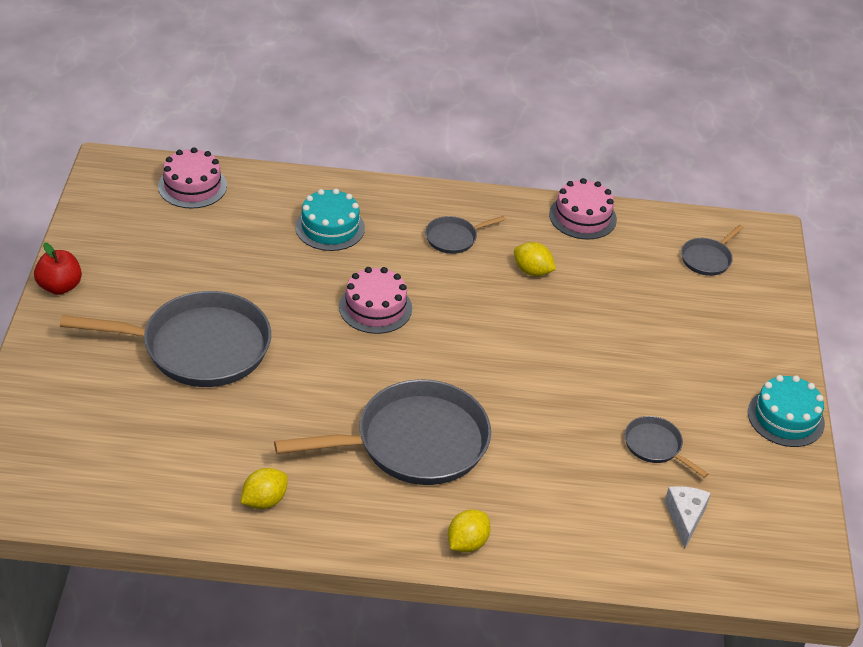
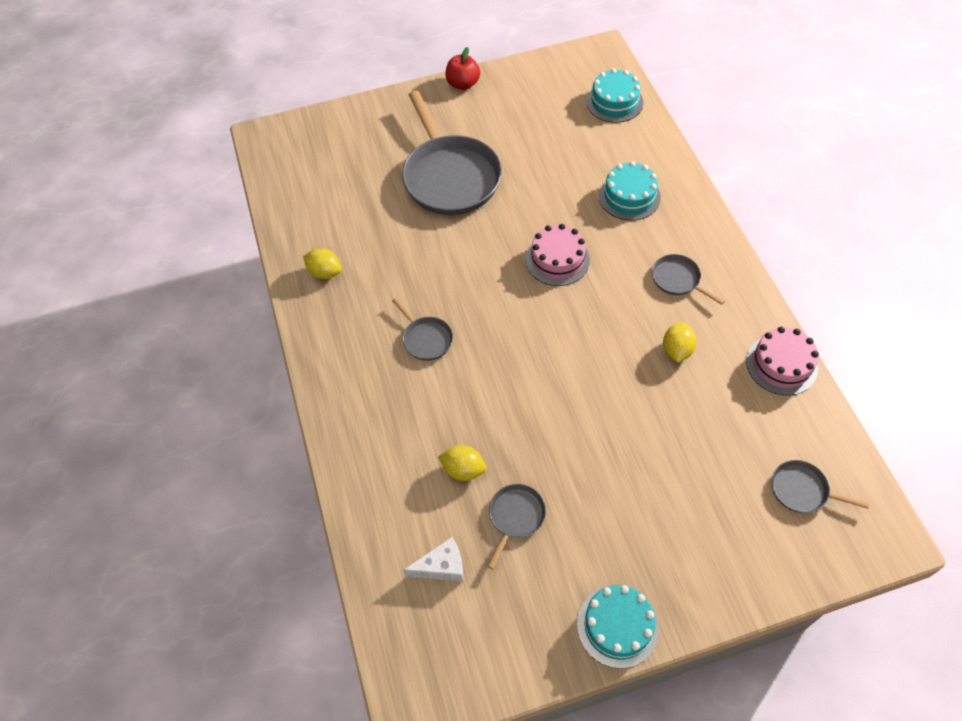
camera: 75 degrees right, 15 degrees up
pink cake [158,147,227,209] -> turquoise cake [586,68,643,123]
grey pan [274,379,491,485] -> grey pan [392,298,453,361], size x0.45
yellow lemon [448,510,491,552] -> yellow lemon moved to [438,445,487,481]

